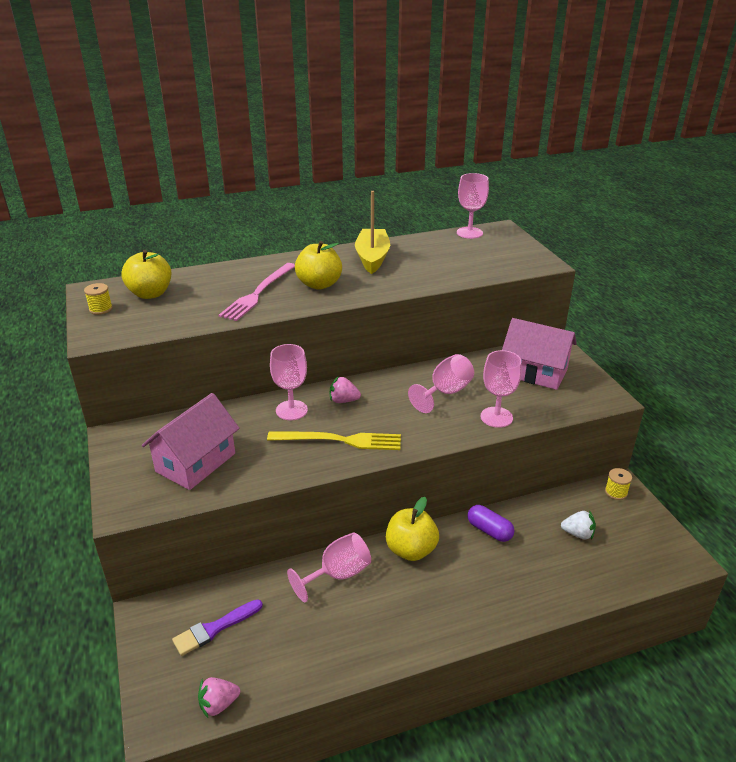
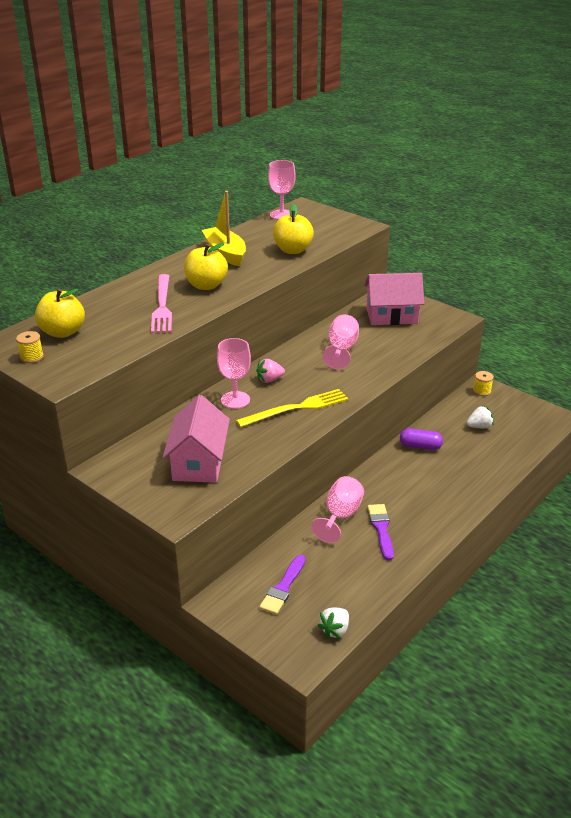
camera: 30 degrees left, 0 degrees up
pink strawberry [198,677,240,718] -> white strawberry [317,608,349,638]
yellow apple [386,497,439,561] -> yellow apple moved to [273,204,314,254]
pink goblet [480,350,522,428] -> none
none -> purple brush [368,504,394,561]

